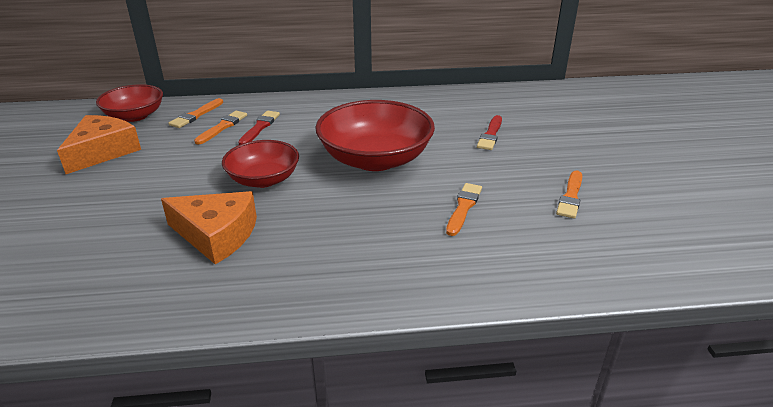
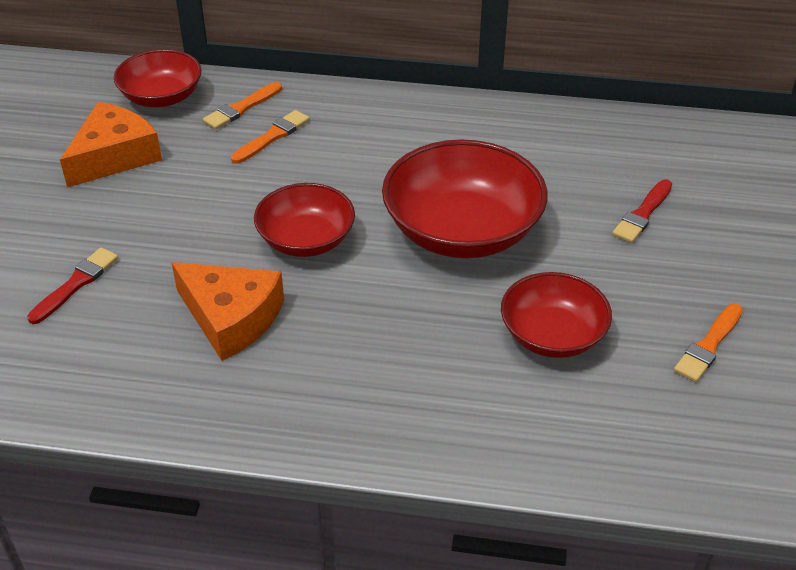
camera: 15 degrees right, 10 degrees up
red brush [238,111,280,145] -> red brush moved to [27,247,118,324]
orange brush [446,183,482,236] -> red bowl [501,272,612,358]

